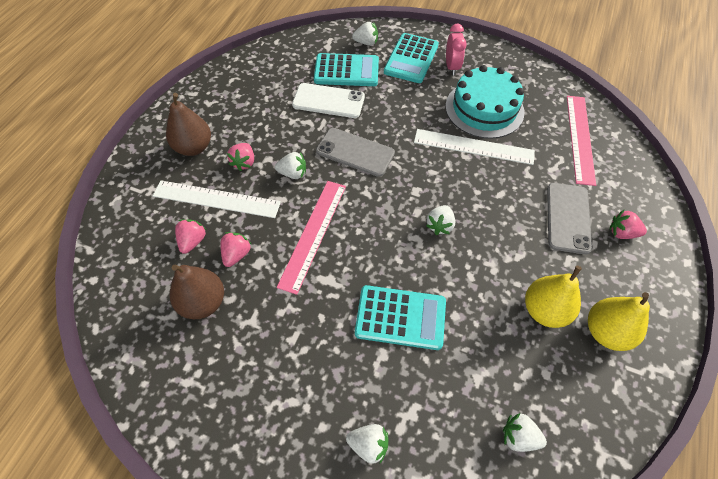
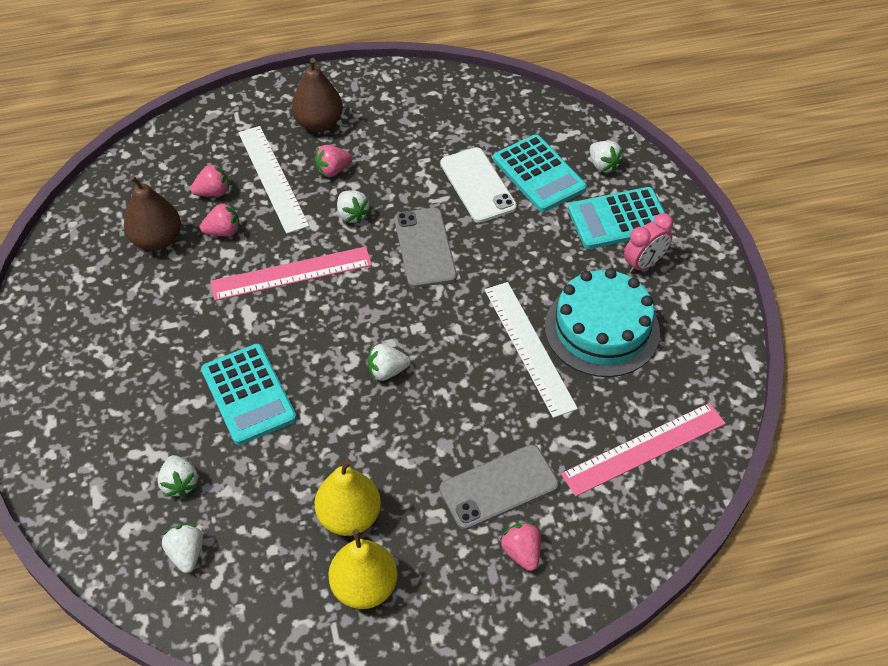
camera: 55 degrees right, 5 degrees down
white strawberry [346,424,388,464] -> white strawberry moved to [157,455,198,498]

